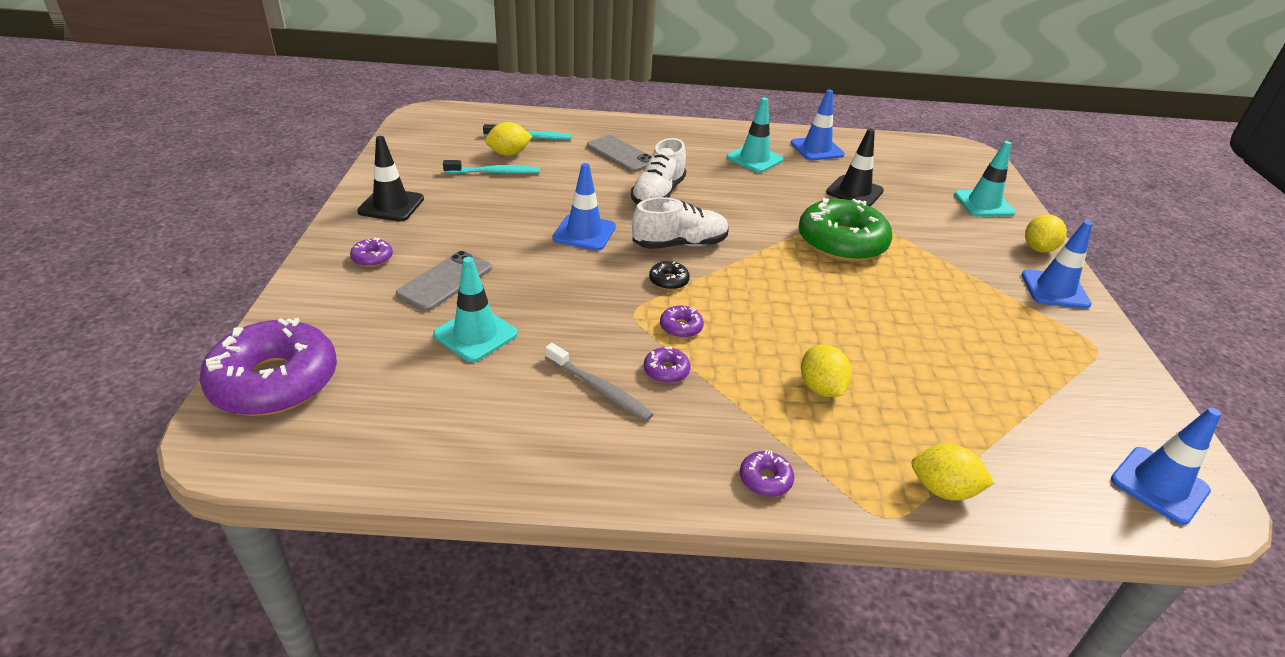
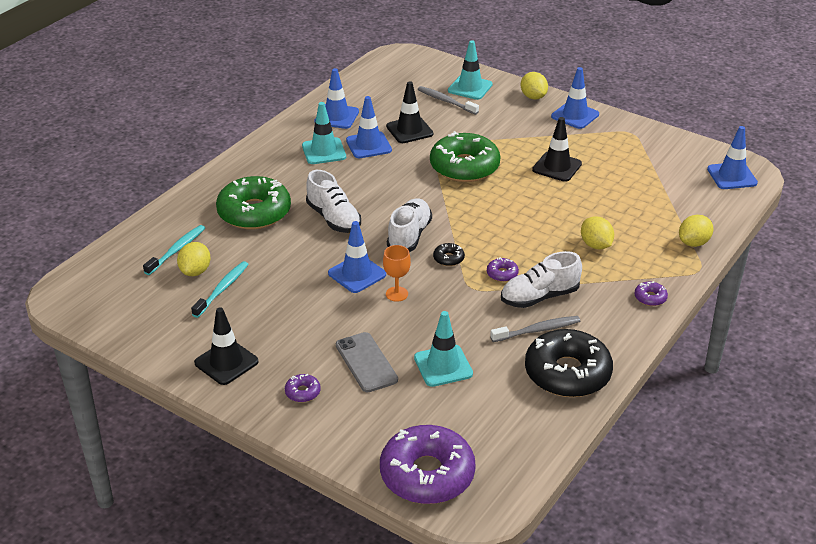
camera: 55 degrees left, 0 degrees up
grey phone [587,135,652,172] -> green donut [216,176,291,229]
purple donut [644,346,691,383] -> white shoe [501,251,582,308]
yellow lemon [801,345,852,397] -> yellow lemon turned 45 degrees clockwise [581,216,614,250]
none -> blue traffic cone [346,96,392,158]
none -> orange goblet [383,245,411,302]
none -> grey toothbrush [418,86,479,115]
none -> black donut [525,329,613,397]
none -> black traffic cone [532,117,582,182]

